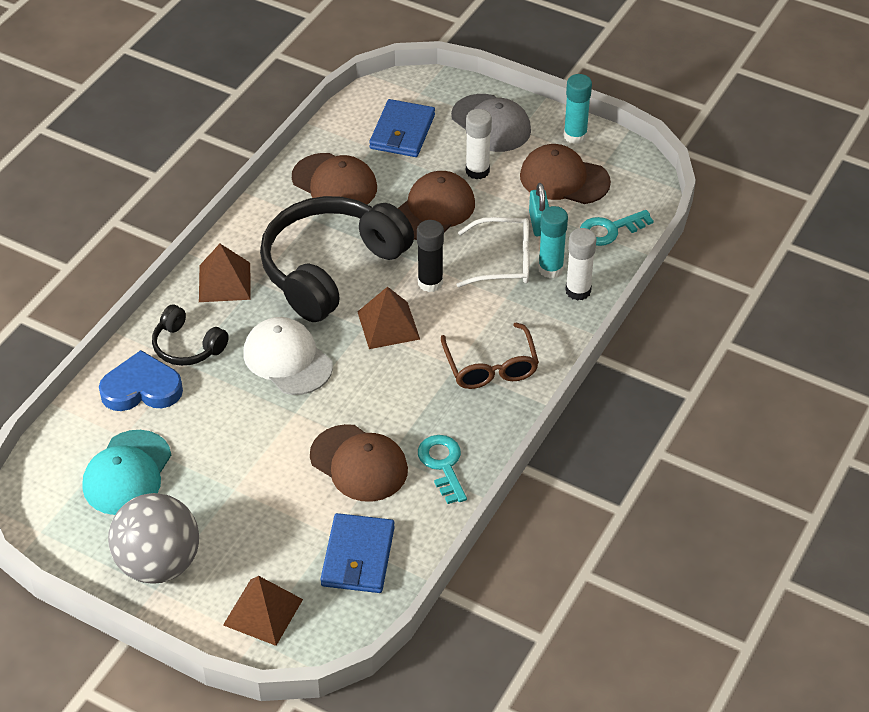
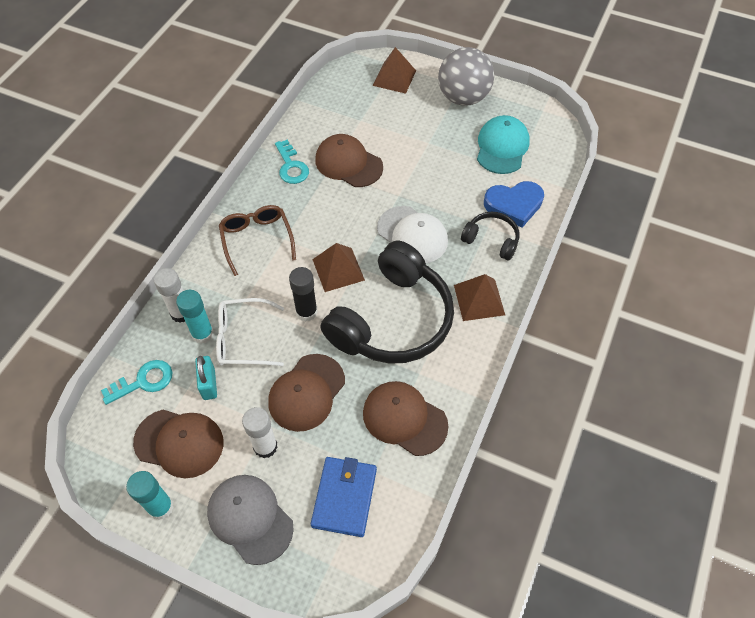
camera: 175 degrees right, 10 degrees up
blue wallet [321,513,395,593] -> none

